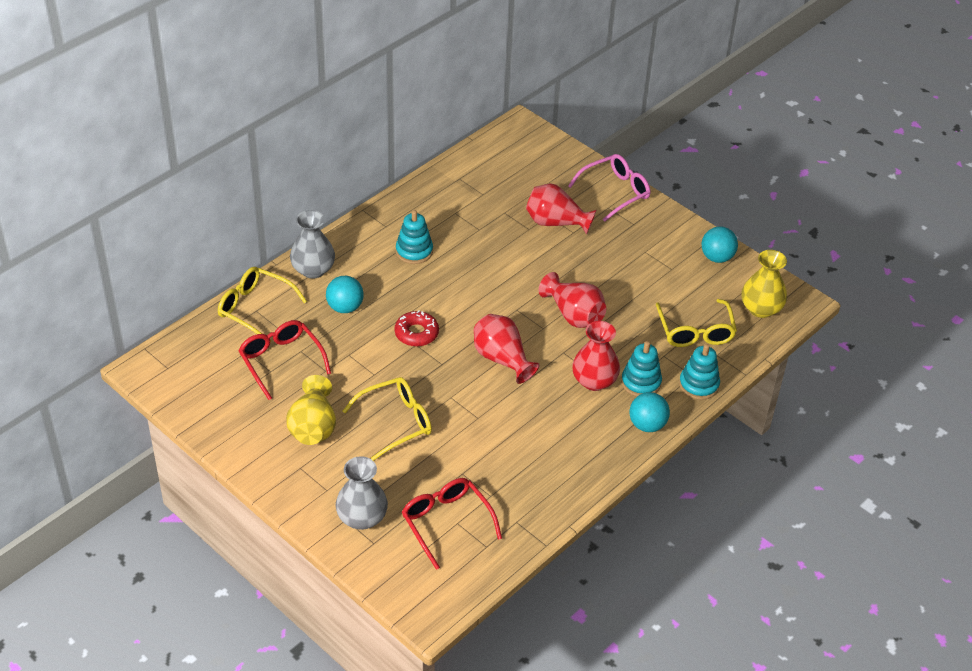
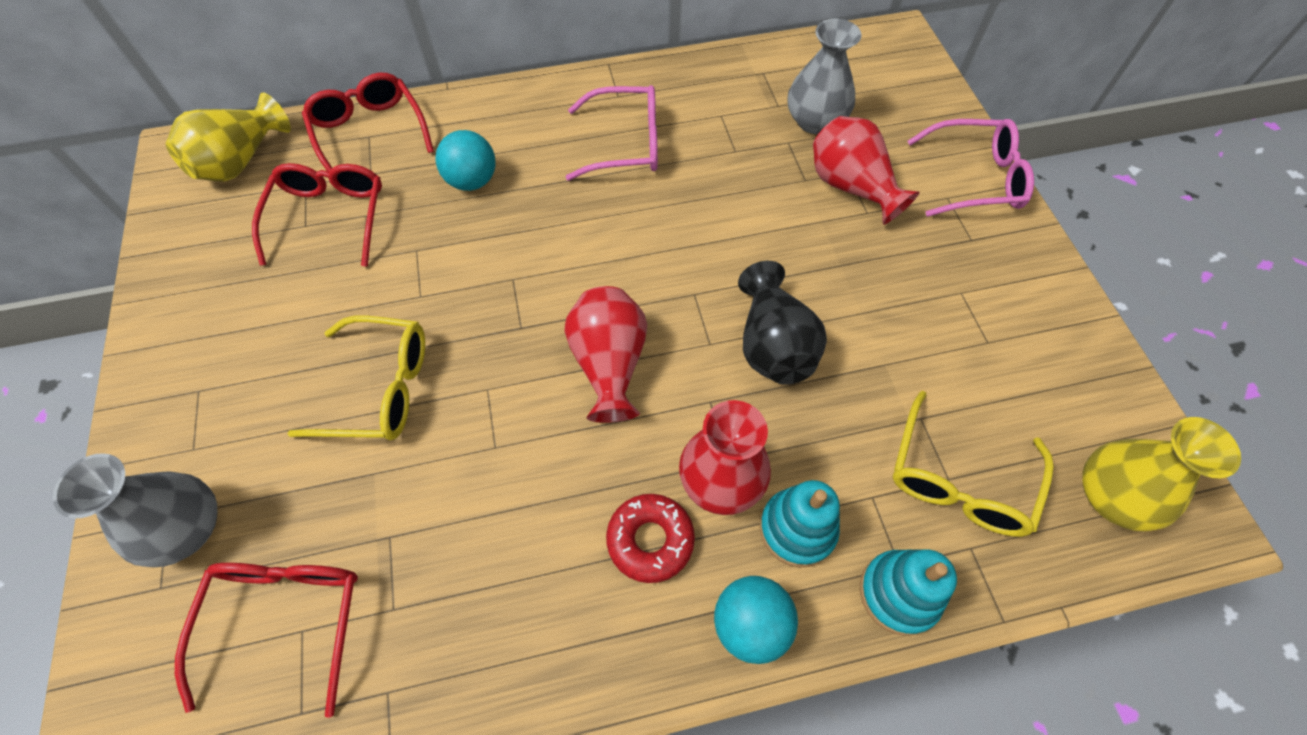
camera: 35 degrees right, 15 degrees up
yellow glasses [218,267,307,342] -> red glasses [302,72,434,172]
yellow vase [286,375,336,445] -> yellow vase moved to [166,93,291,181]
grey vase [290,210,335,279] -> grey vase moved to [788,19,862,134]
red donut [395,311,439,347] -> red donut moved to [606,494,695,583]
turquoise stacking toy [396,210,433,264] -> pink glasses [566,85,658,181]
red vase [539,272,606,328] -> black vase [738,261,827,385]
turquoise ball [702,226,738,263] -> none

